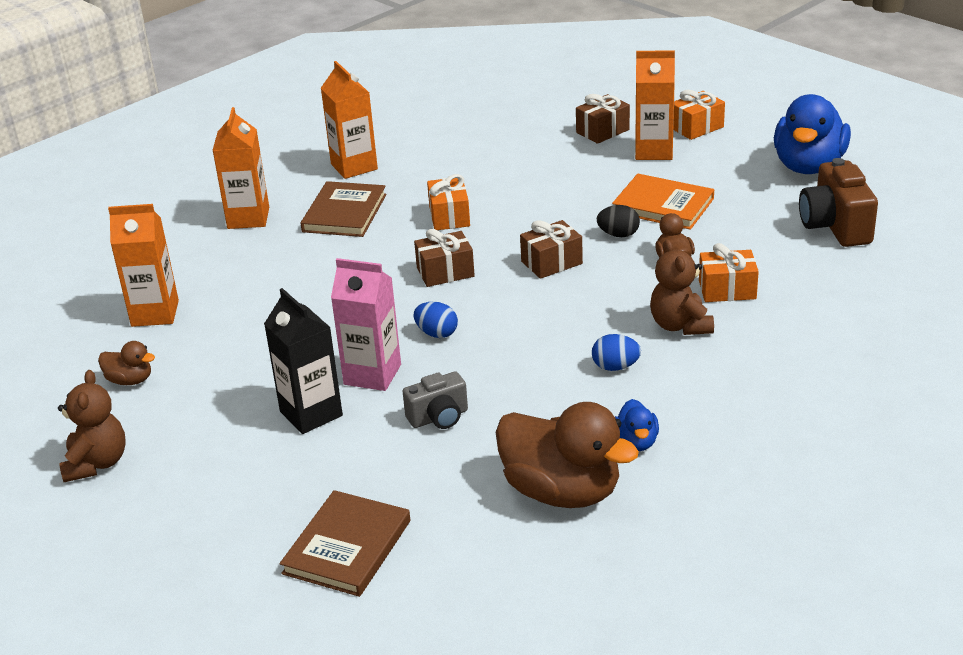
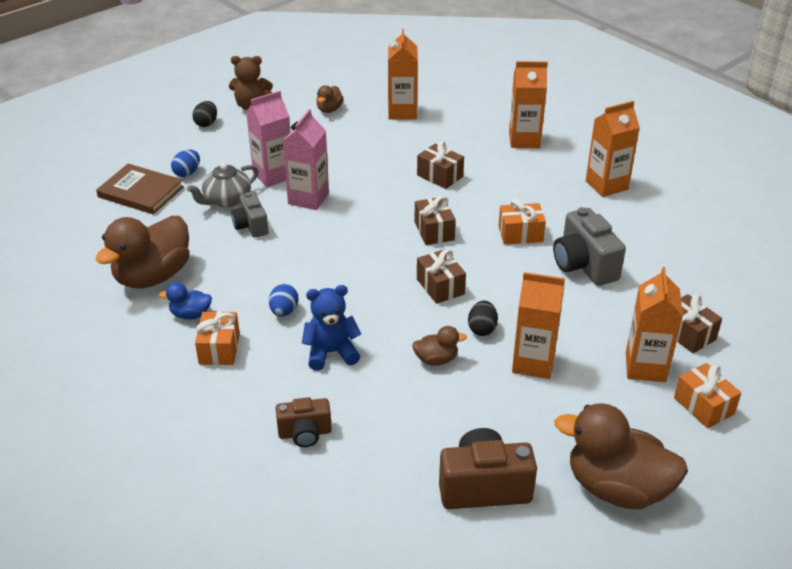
camera: 90 degrees right, 5 degrees up
black carton [264,288,343,434] -> pink carton [246,91,290,187]
brown book [300,181,386,237] -> none
blue egg [414,302,458,338] -> blue egg moved to [171,150,200,177]
orange book [612,174,714,230] -> orange carton [512,272,565,379]
brown teddy bear [650,239,714,335] -> blue teddy bear [302,285,361,370]
orange gift [699,243,759,302] -> orange gift moved to [195,311,240,365]
blue duck [774,94,851,174] -> brown duck [554,403,688,509]
none -> grey teapot [187,163,259,208]
none -> black egg [192,101,217,127]
none -> brown camera [276,397,332,447]
none -> brown gift [417,141,464,189]
none -> grey camera [553,207,626,286]

